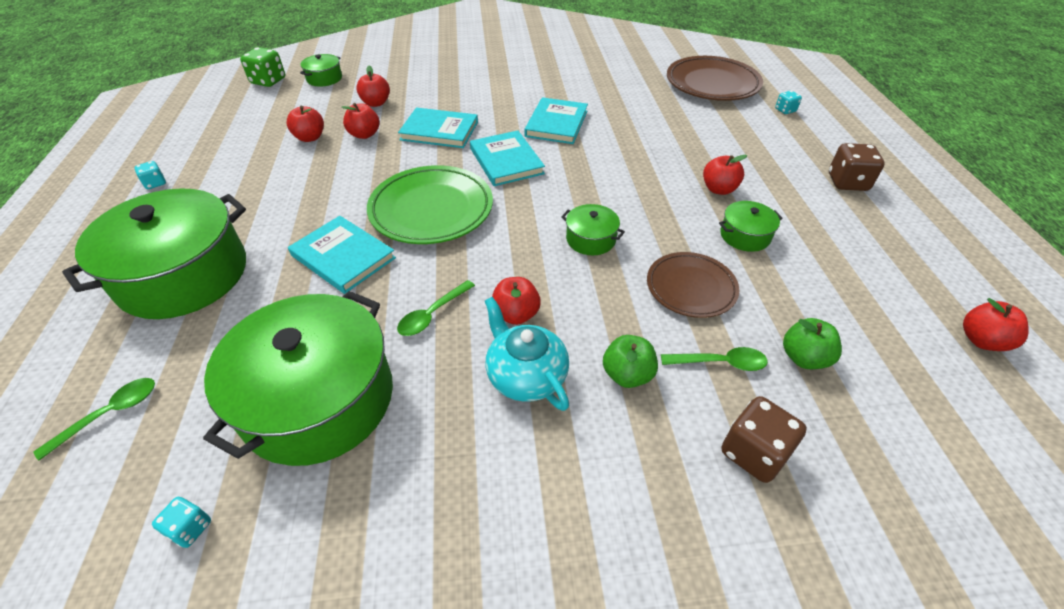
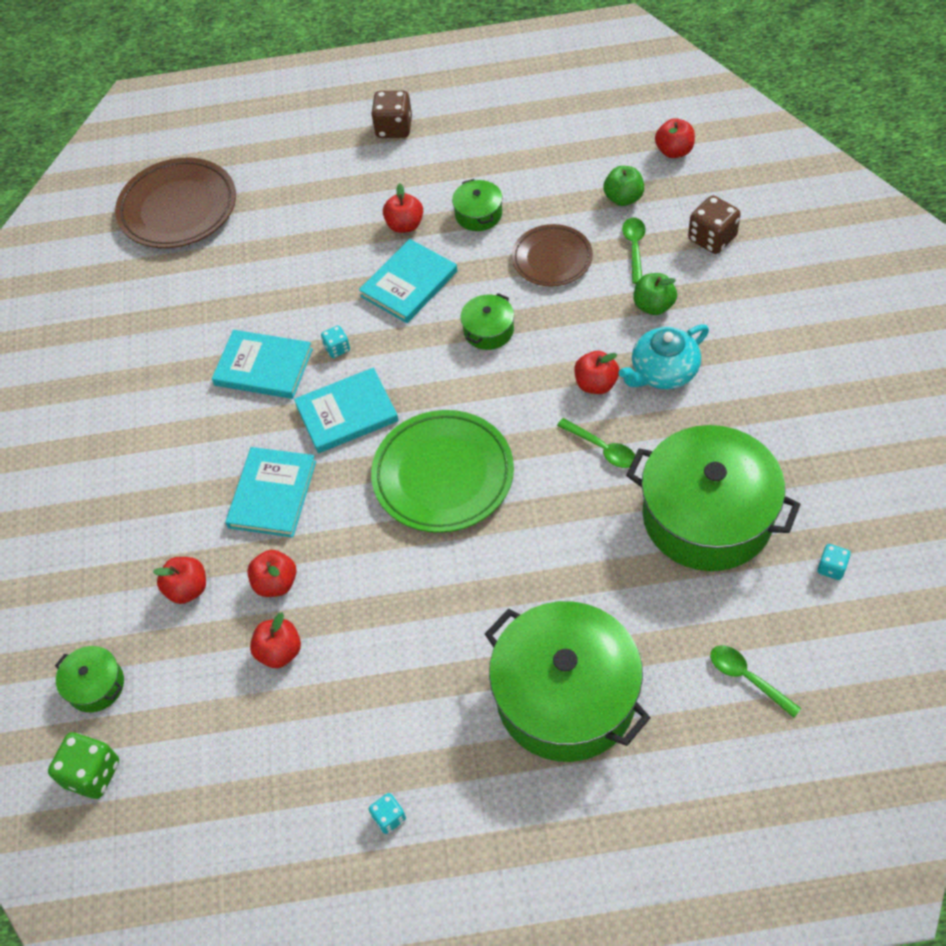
camera: 85 degrees left, 10 degrees up
turquoise book [288,216,396,294] -> turquoise book moved to [359,239,457,323]
turquoise dice [775,91,802,114] -> turquoise dice moved to [321,325,350,358]
red apple [963,298,1029,351] -> red apple moved to [655,118,695,158]

